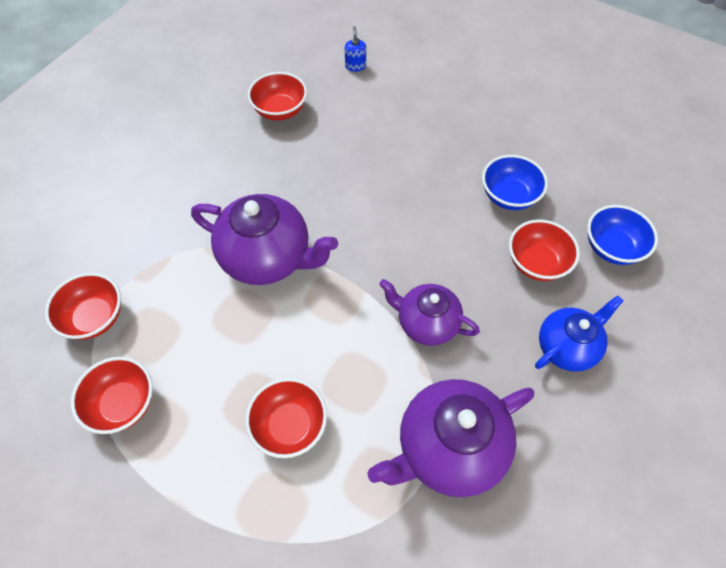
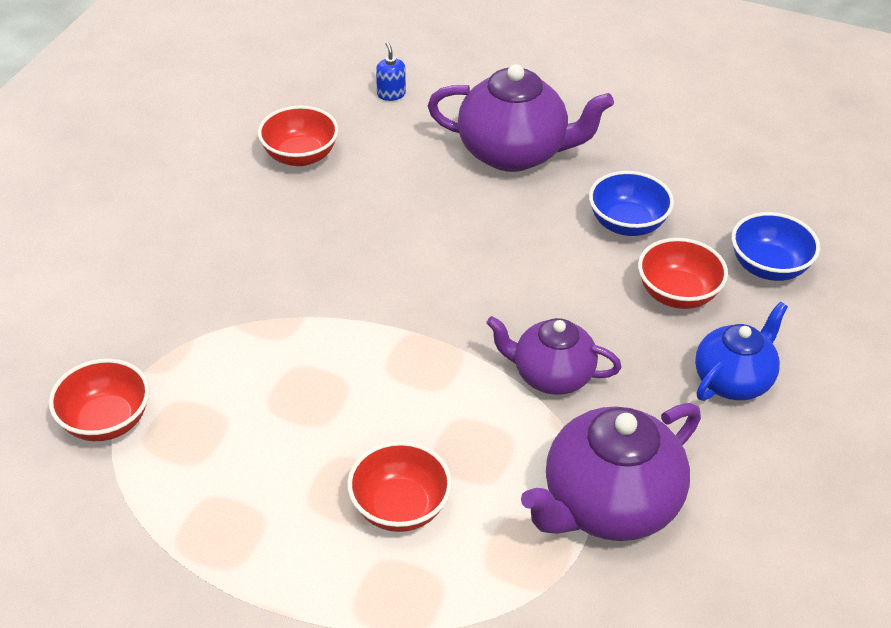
camera: 10 degrees left, 15 degrees down
red bowl [71,357,153,434] -> none
purple teapot [191,194,338,285] -> purple teapot moved to [427,64,614,172]

